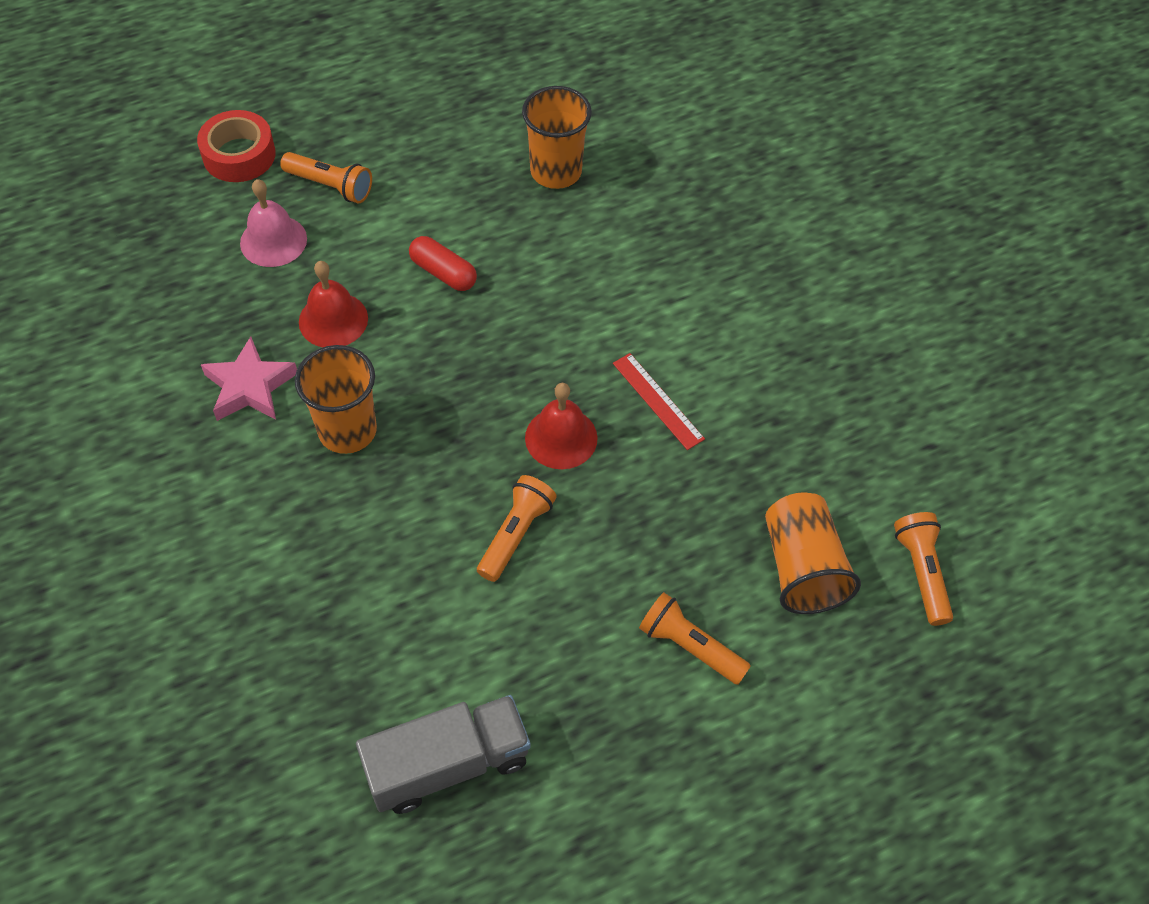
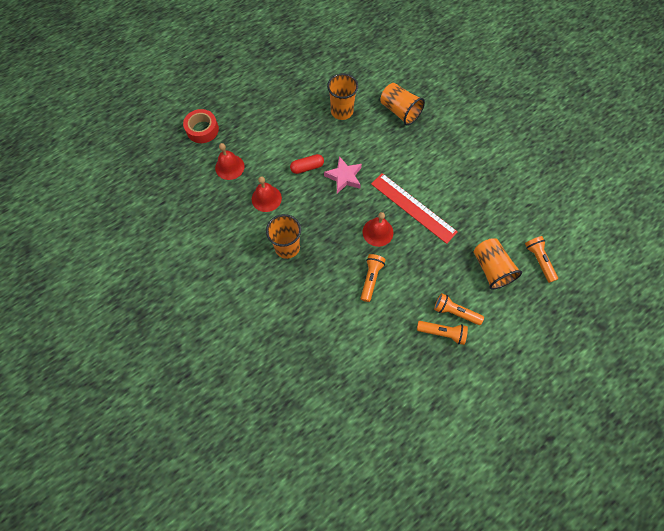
camera: 10 degrees left, 10 degrees up
pink star [201,336,297,421] -> pink star moved to [324,156,362,193]
pink bell [240,179,307,267] -> red bell [215,143,245,180]
orange flashlight [280,152,372,203] -> orange flashlight moved to [417,321,468,345]
grey truck [356,695,531,814] -> none
red capsule [409,236,477,291] -> red capsule turned 45 degrees counterclockwise [290,154,324,174]
red ruler [613,353,705,450] -> red ruler [371,173,458,244], size x1.84
none -> orange cup [380,83,425,125]

